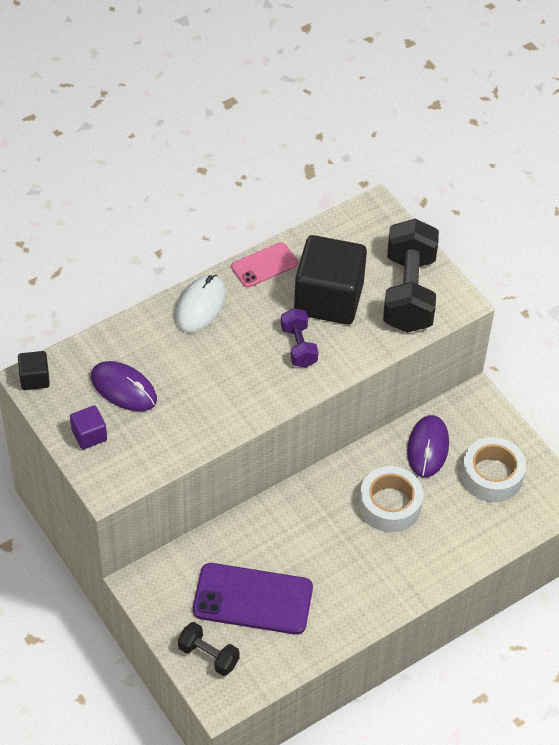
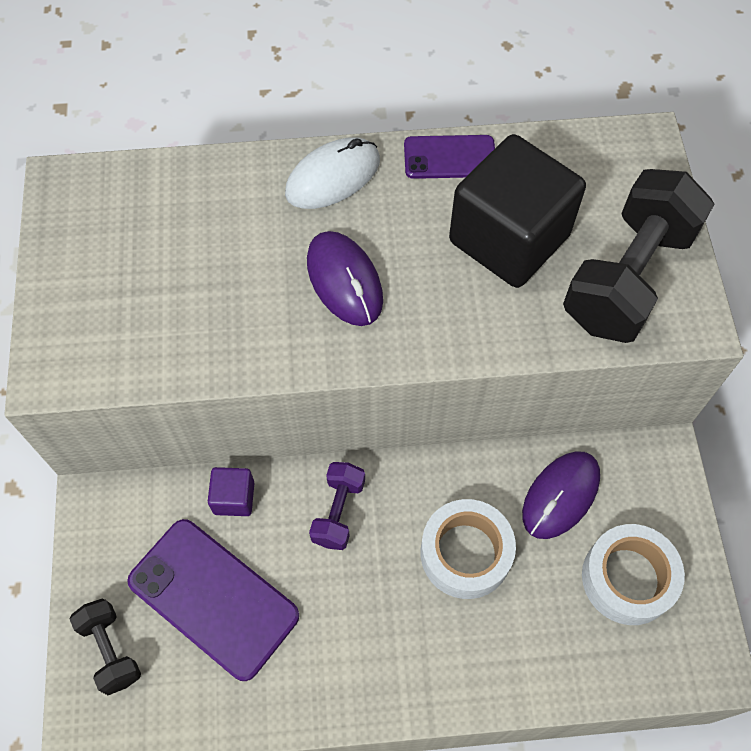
camera: 30 degrees right, 10 degrees up
black cube [18,351,50,390] -> none
purple cube [70,405,107,449] -> purple cube moved to [208,467,254,516]
purple mouse [91,361,157,411] -> purple mouse moved to [307,231,383,326]
pink phone [231,242,298,288] -> purple phone [404,135,495,179]
purple dumbbell [281,308,318,368] -> purple dumbbell moved to [309,462,365,550]

